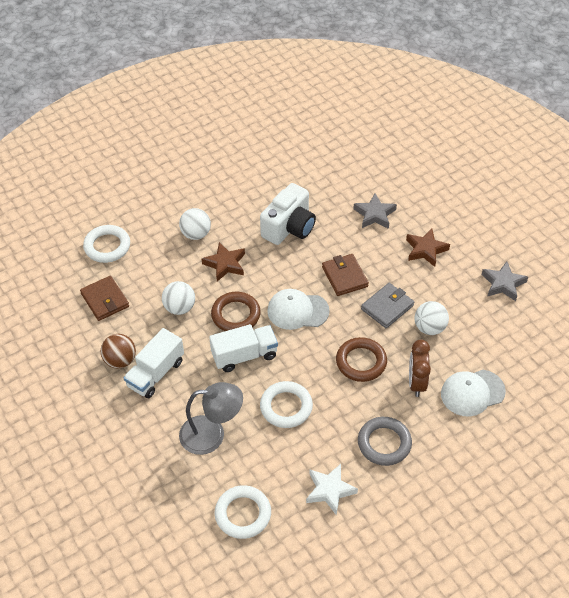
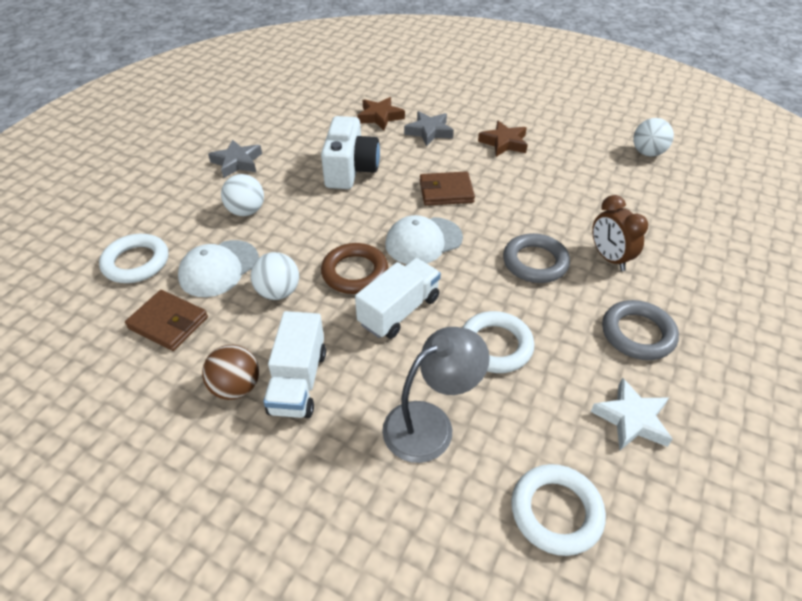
camera: 30 degrees left, 5 degrees down
brown star [202,242,245,281] -> brown star moved to [357,97,405,130]
brown wallet [322,254,369,296] -> brown wallet turned 45 degrees counterclockwise [420,171,475,206]
brown ring [336,337,387,382] -> grey ring [503,233,570,283]
grey wallet [361,283,414,328] -> none
white ball [415,301,449,335] -> white ball moved to [633,118,674,156]
white cap [441,370,506,416] -> white cap moved to [178,240,259,297]
grey star [481,261,528,301] -> grey star moved to [208,139,262,178]

